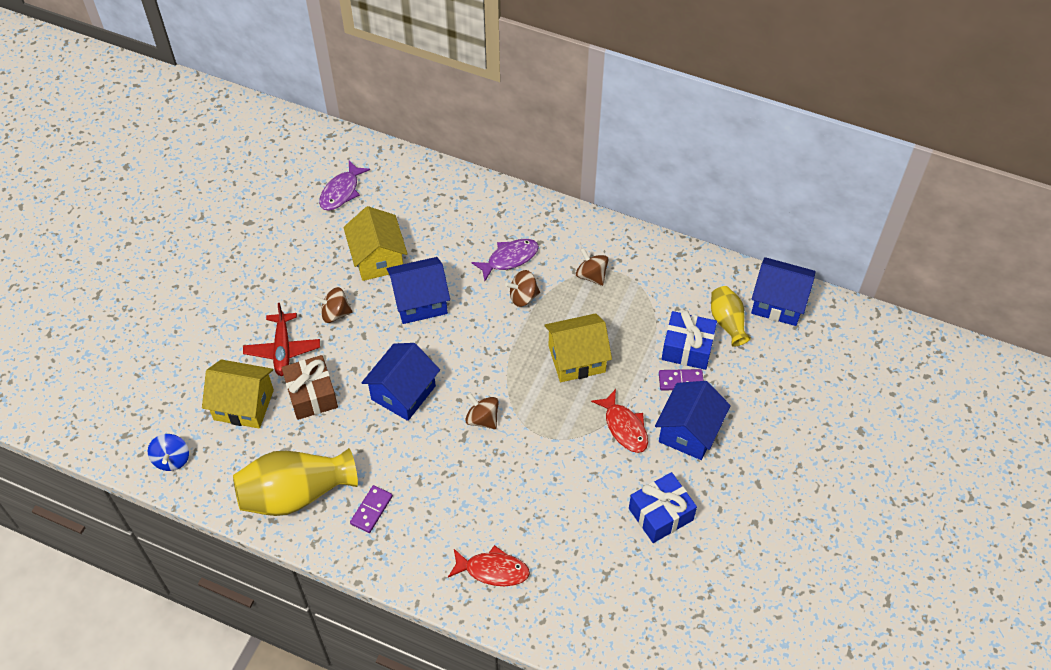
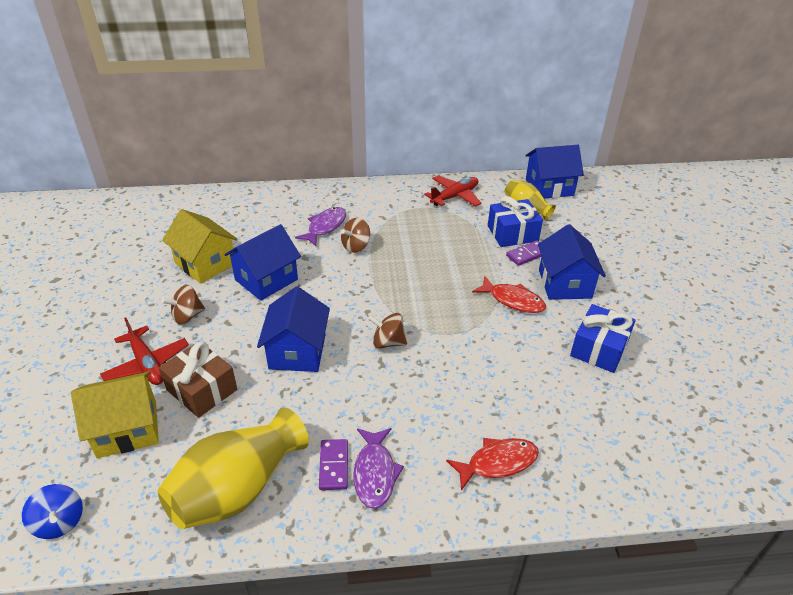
camera: 30 degrees left, 15 degrees down
purple fish [319,161,370,211] -> purple fish moved to [353,428,404,509]
yellow house [545,313,612,382] -> none
brown spinning top [576,248,609,286] -> none
none -> red plane [424,175,482,207]

